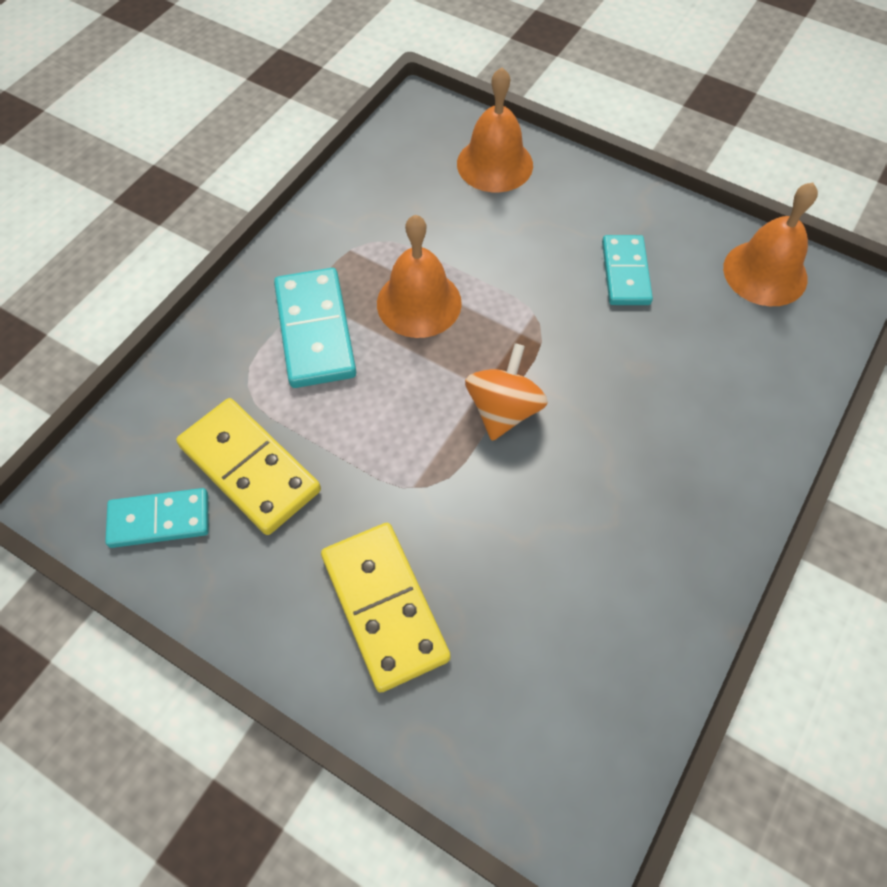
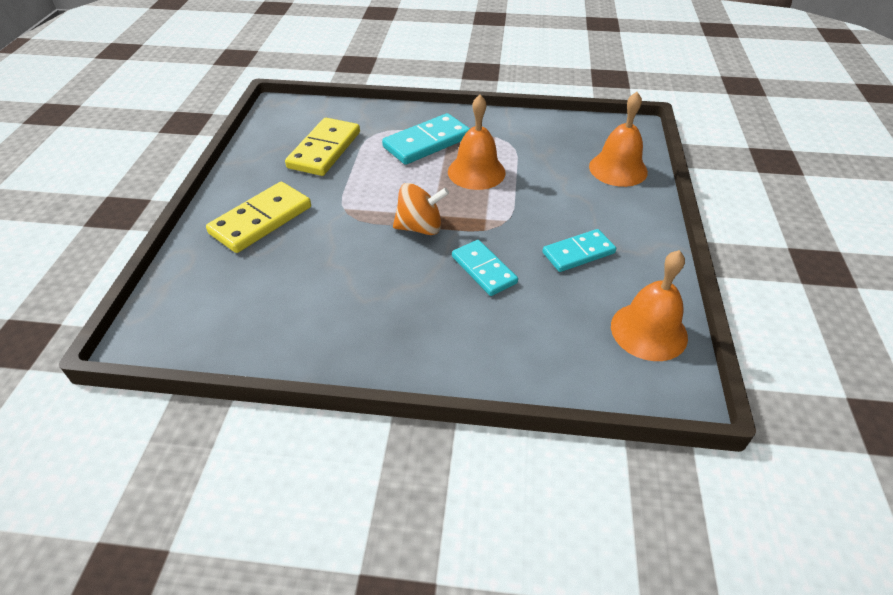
camera: 65 degrees right, 15 degrees down
turquoise domino [105,488,208,548] -> turquoise domino moved to [452,240,518,296]

